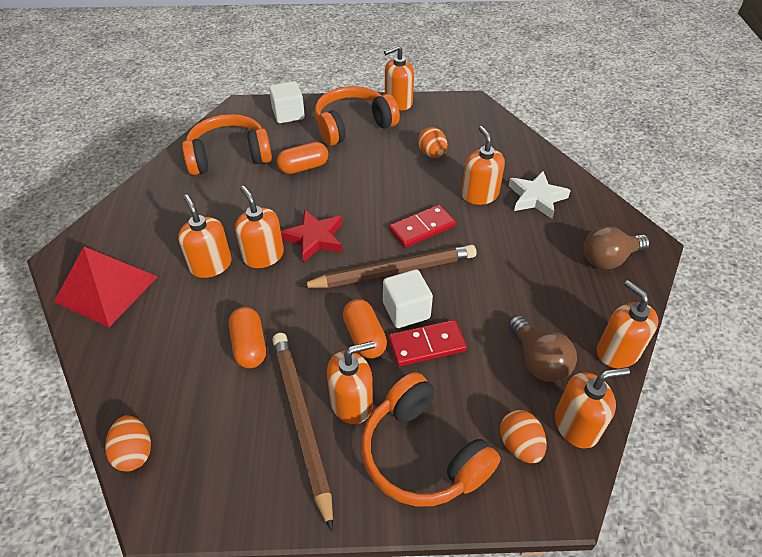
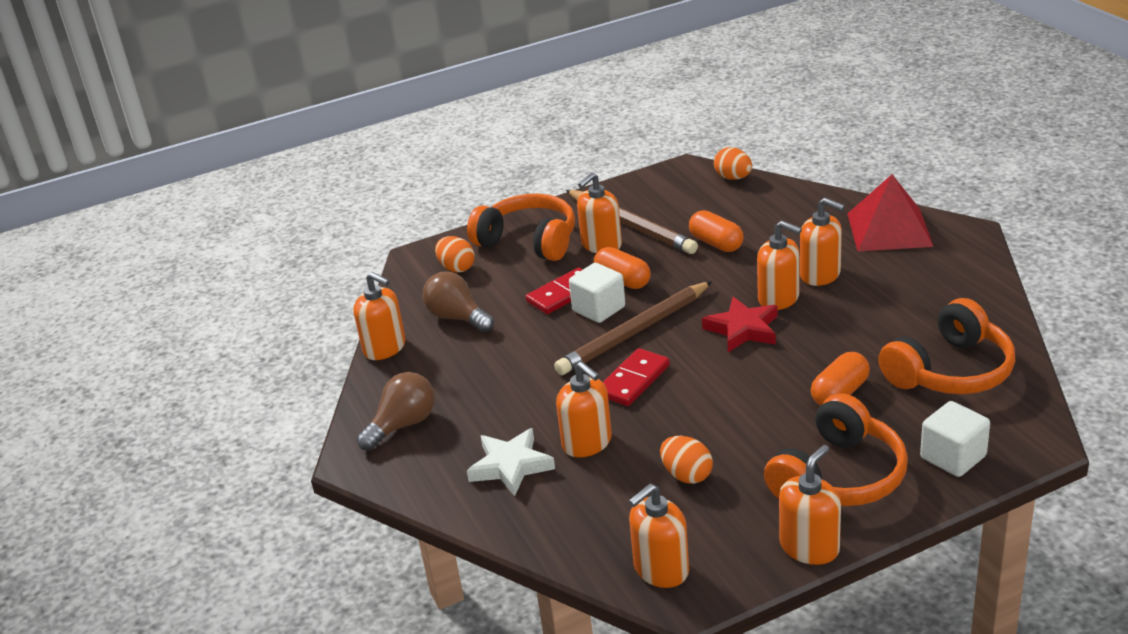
camera: 160 degrees right, 15 degrees down
orange soap dispenser [555,367,630,448] -> orange soap dispenser moved to [629,484,689,588]

